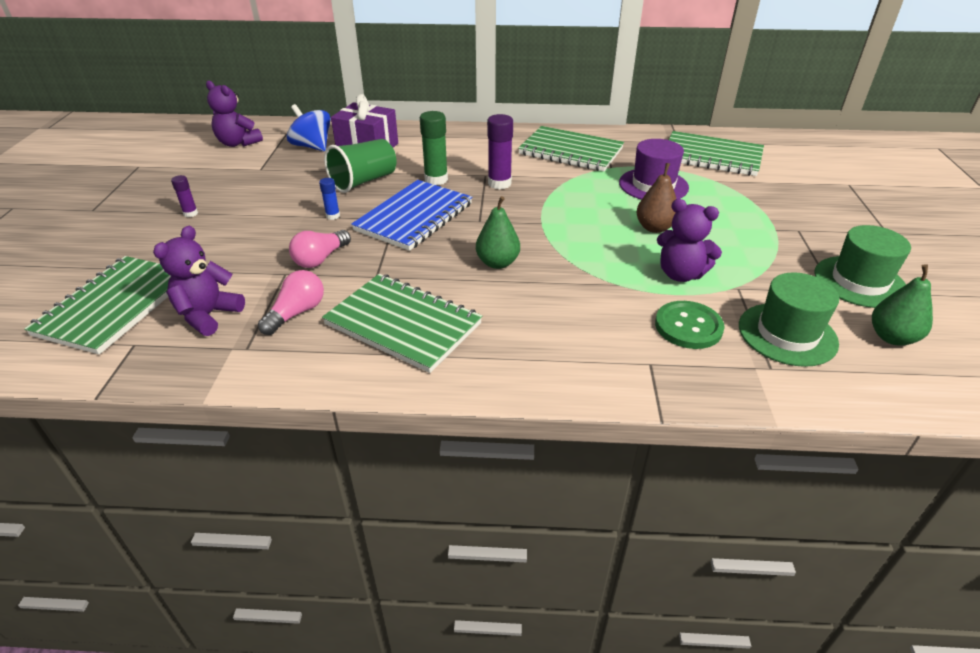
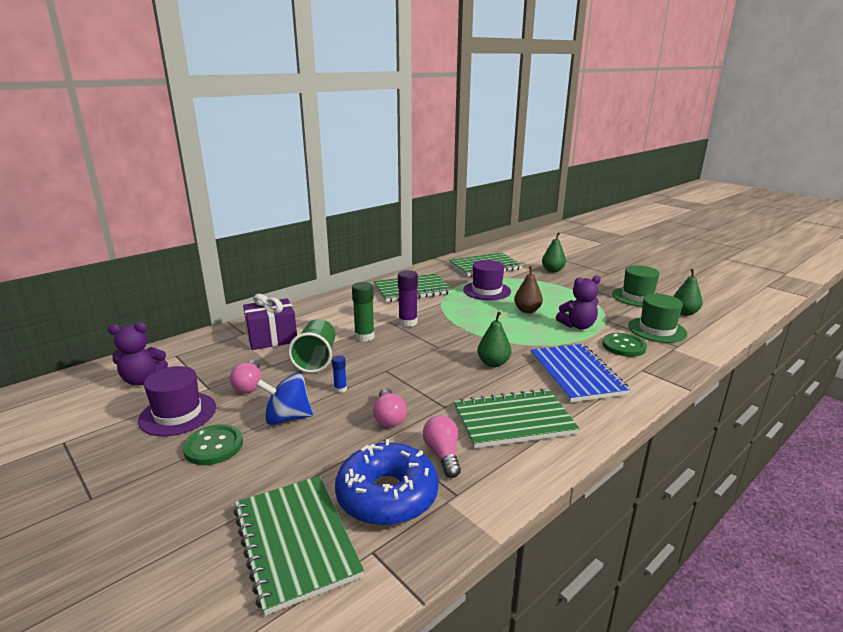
camera: 45 degrees left, 15 degrees down
purple teddy bear [153,226,245,336] -> blue donut [335,439,439,526]
purple glue stick [171,175,198,217] -> green button [183,424,243,465]
blue spinning top [287,104,330,151] -> blue spinning top moved to [256,373,313,425]
blue notebook [351,180,472,251] -> blue notebook moved to [530,344,630,403]
none -> purple hat [138,366,216,436]
none -> pink light bulb [230,360,262,393]
none -> green pear [542,232,566,272]

